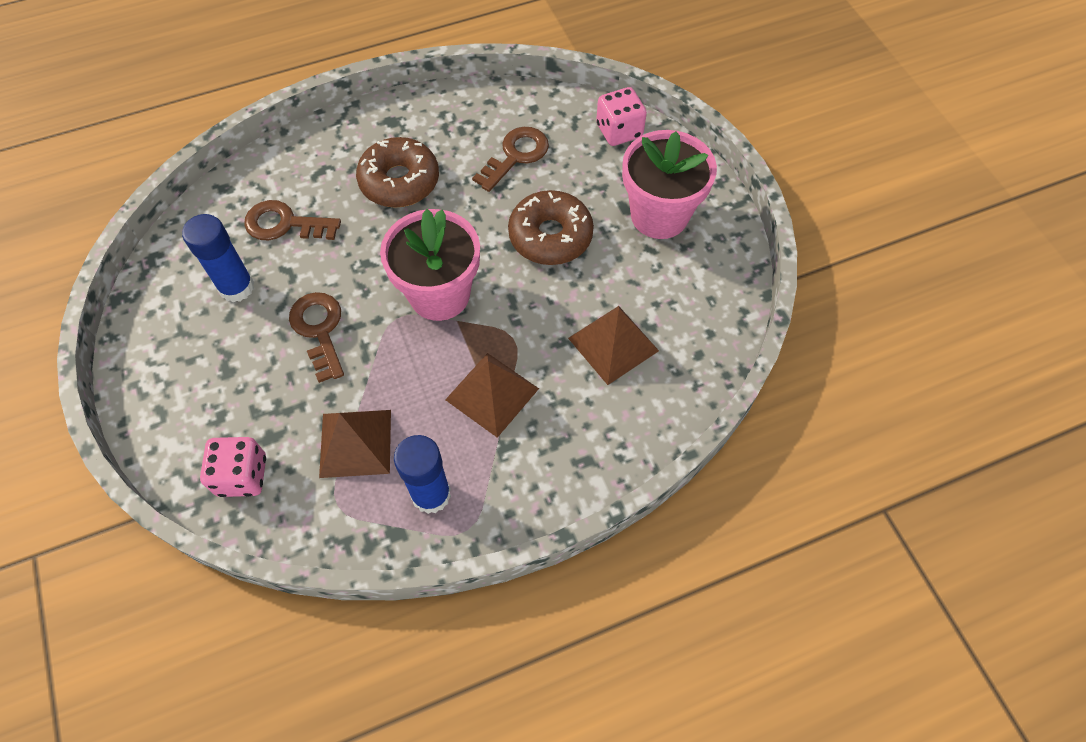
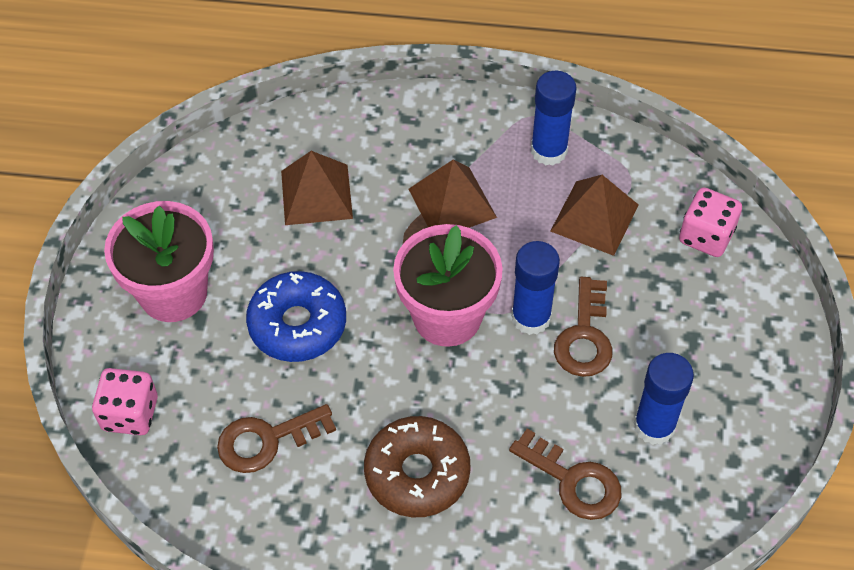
camera: 150 degrees left, 5 degrees down
brown donut [508,190,594,265] -> blue donut [246,271,346,362]
none -> blue glue stick [511,241,560,335]

